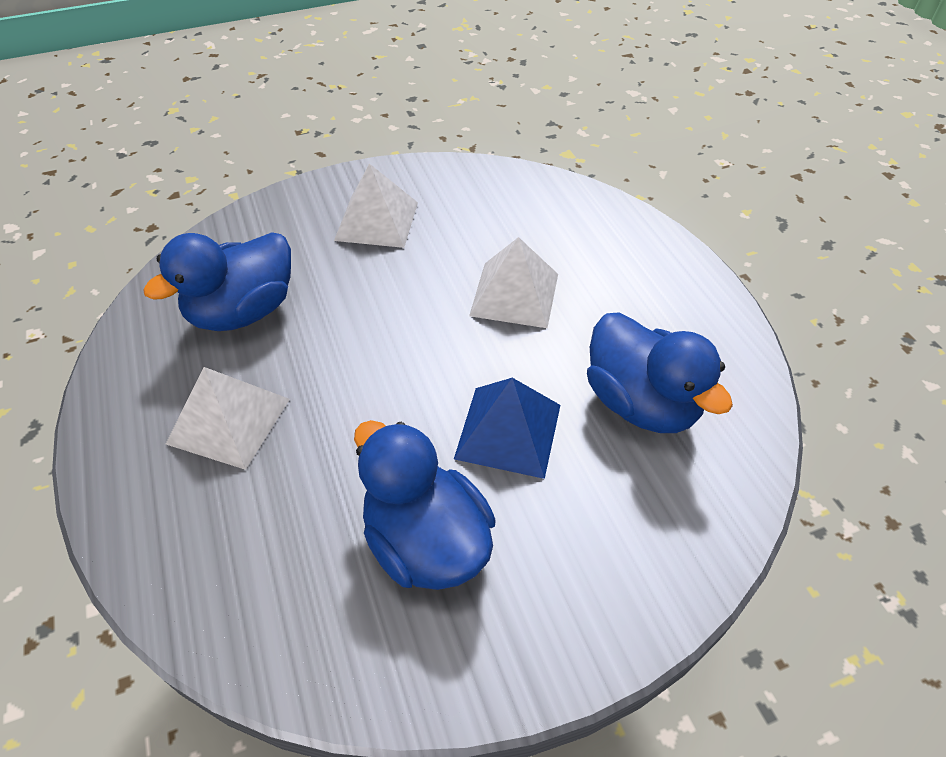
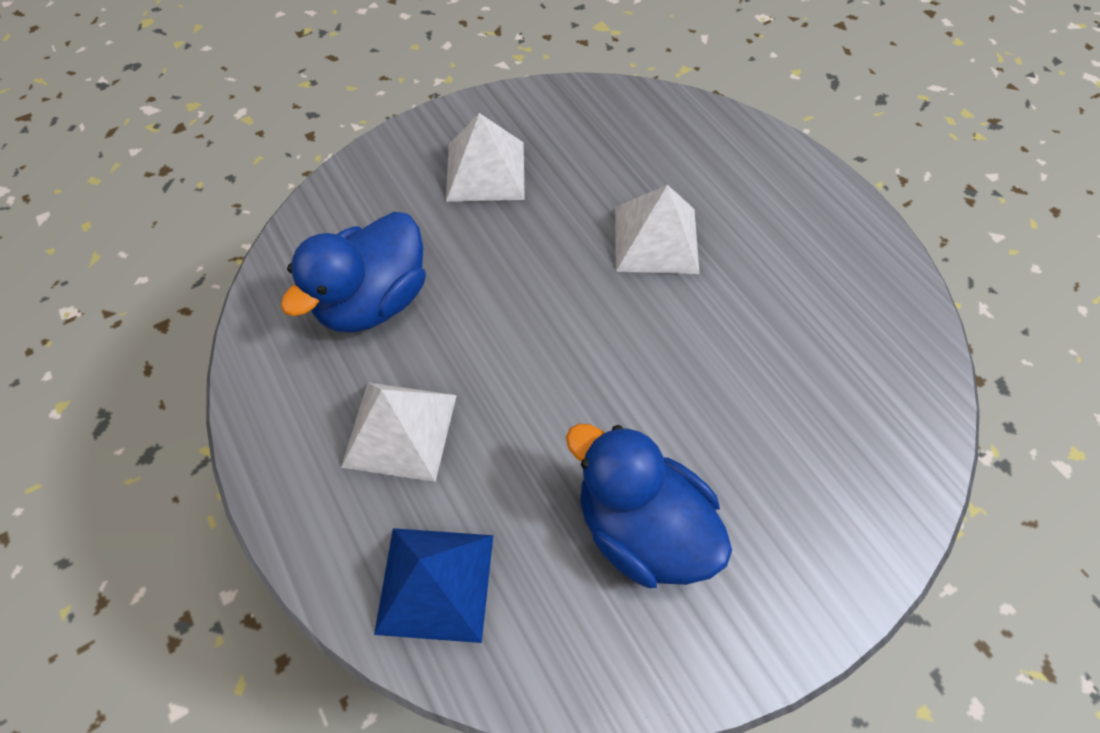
camera: 10 degrees left, 10 degrees up
blue pyramid [454,378,560,479] -> blue pyramid moved to [374,528,493,643]
blue duck [587,313,733,433] -> none

